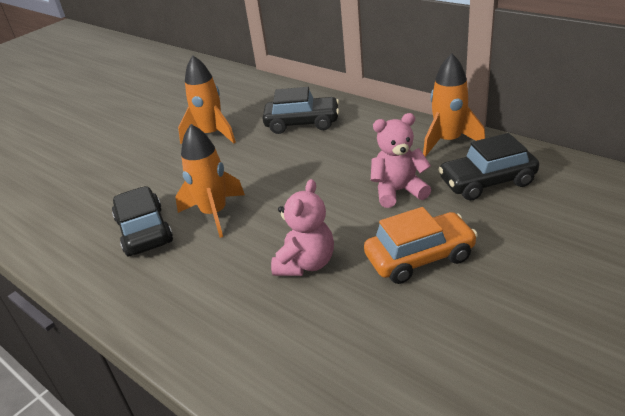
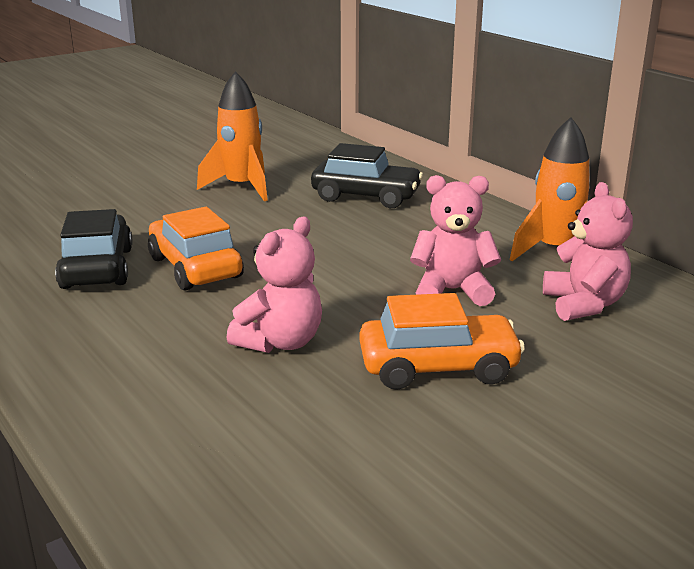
camera: 10 degrees right, 10 degrees down
orange rocket [175,124,245,238] -> orange car [148,207,244,291]
black car [438,133,539,200] -> pink teddy bear [543,182,633,321]

